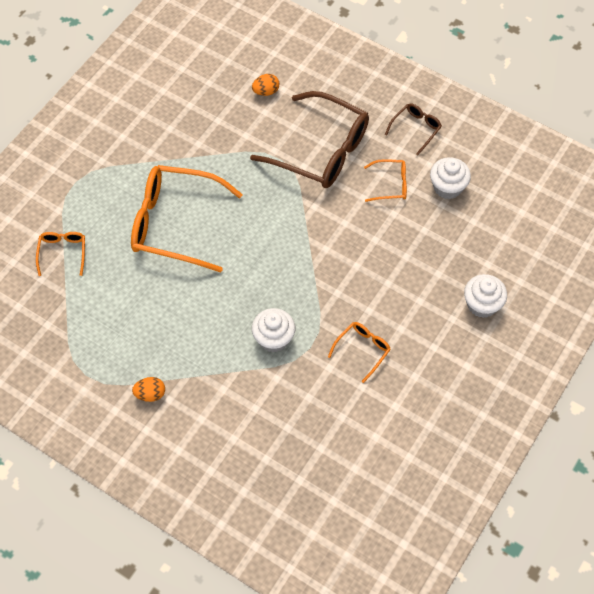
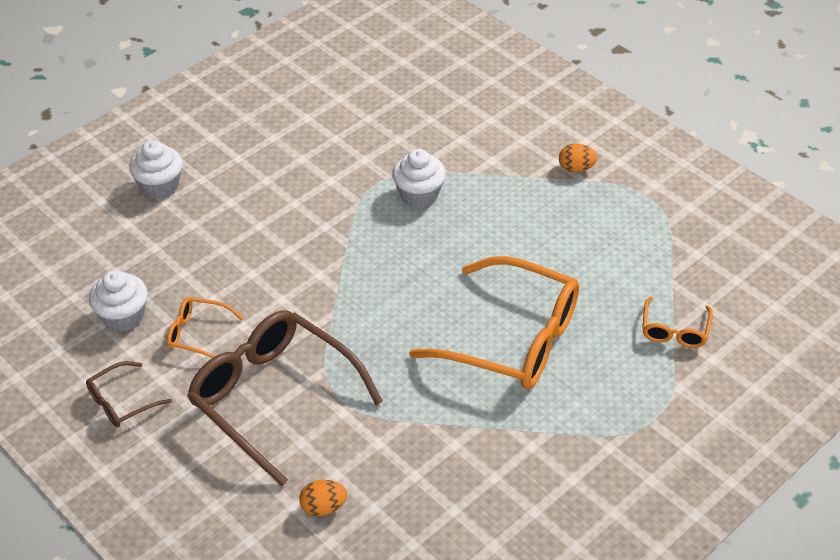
camera: 165 degrees left, 15 degrees down
orange glasses [328,322,391,383] -> none

